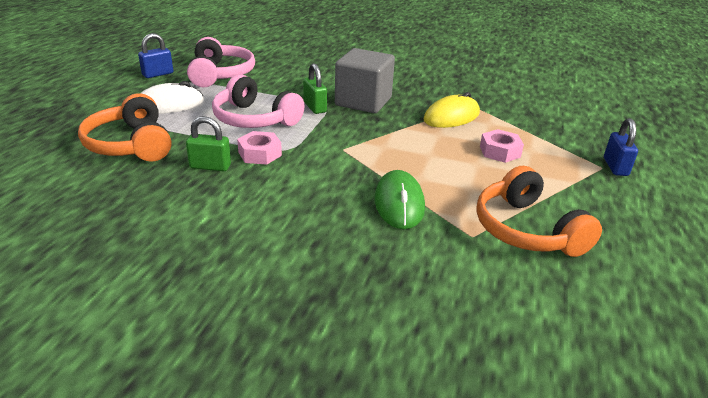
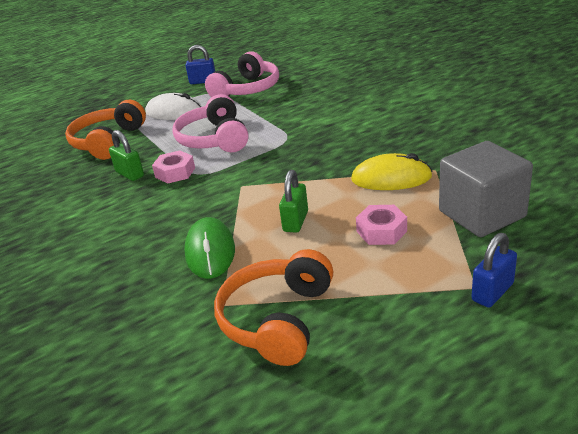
camera: 45 degrees right, 0 degrees up
green padlock [303,63,327,114] -> green padlock moved to [279,170,308,233]
grey cube [335,48,395,113] -> grey cube moved to [439,141,533,237]
green mouse [375,170,425,229] -> green mouse turned 45 degrees counterclockwise [184,217,235,279]

